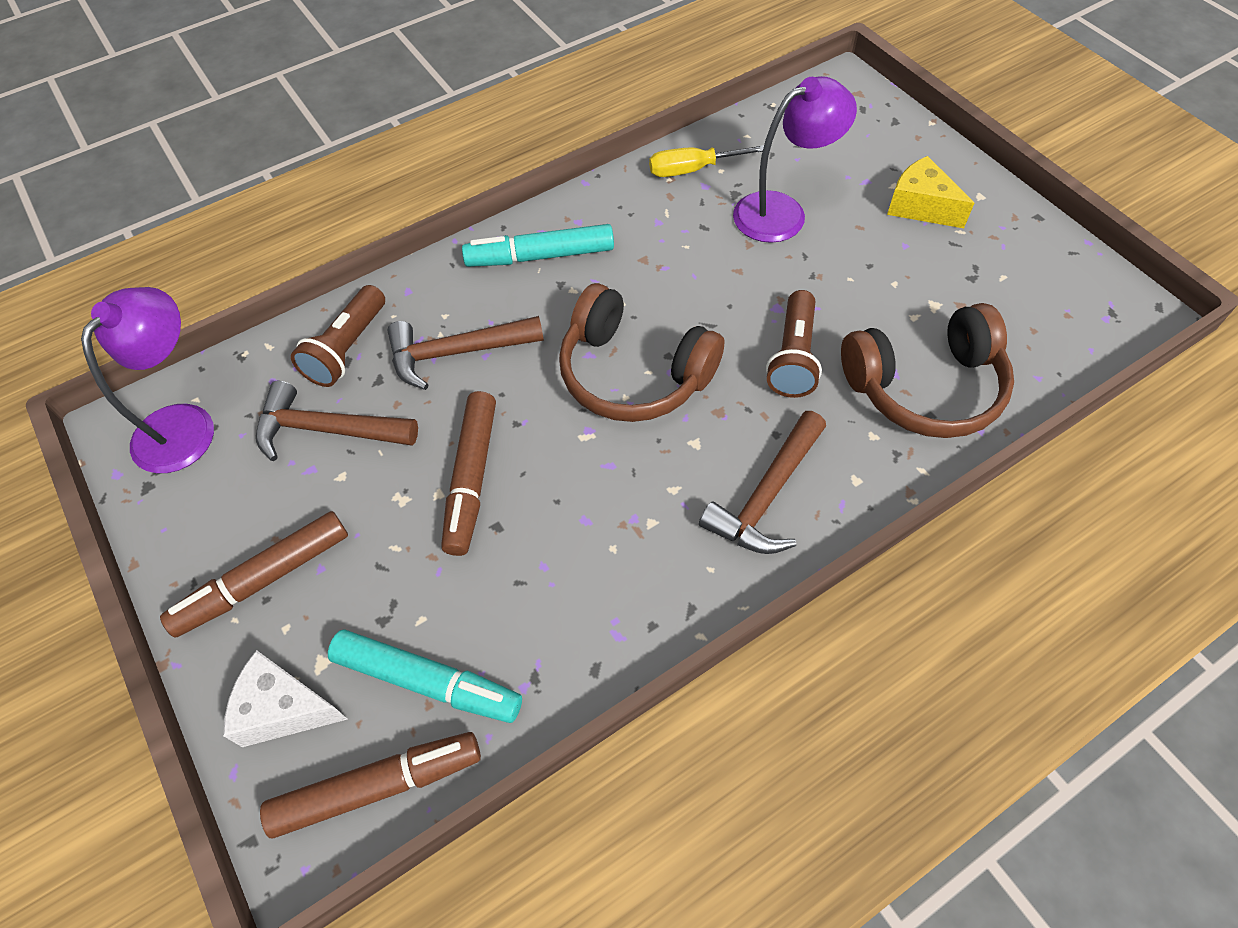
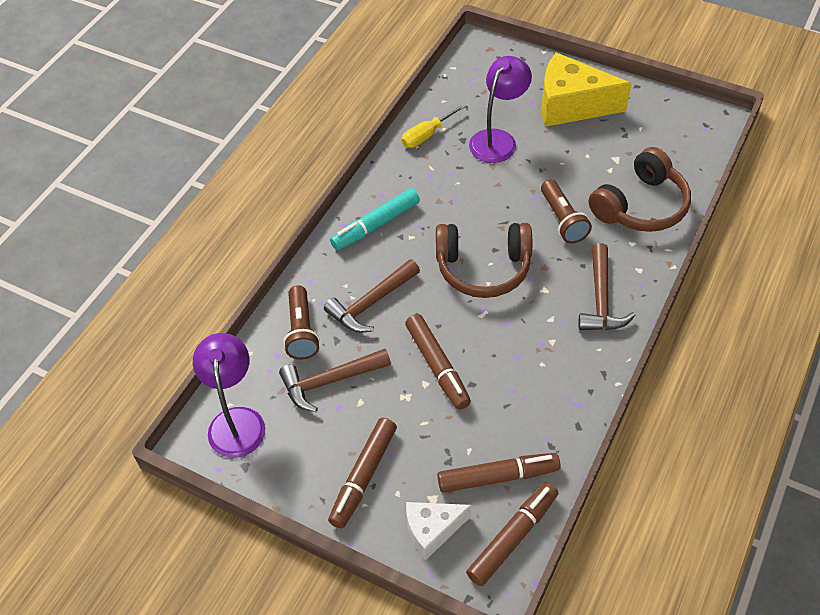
camera: 30 degrees left, 5 degrees down
turquoise marker [328,629,522,723] -> brown marker [437,453,561,493]
yellow cheese [887,156,974,228] -> yellow cheese [542,52,632,127], size x1.74

